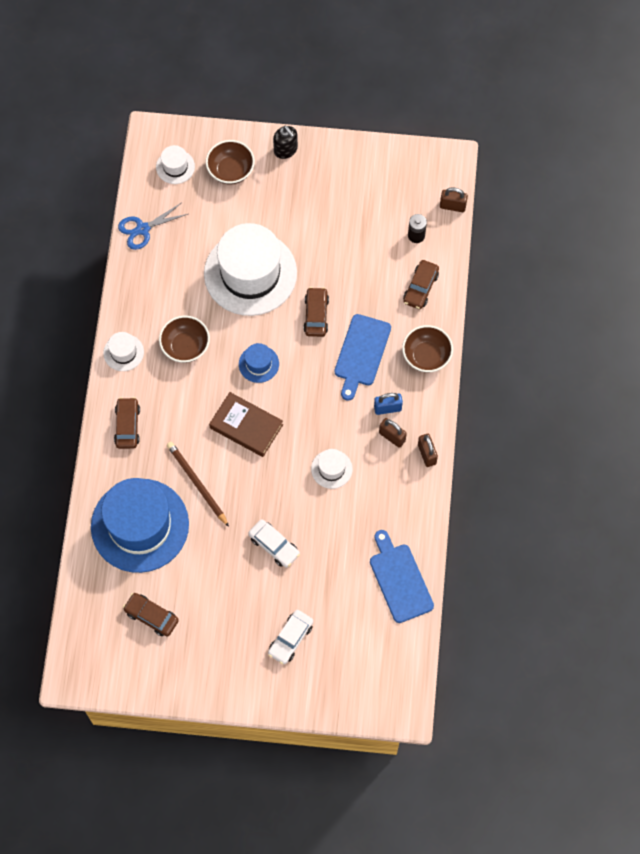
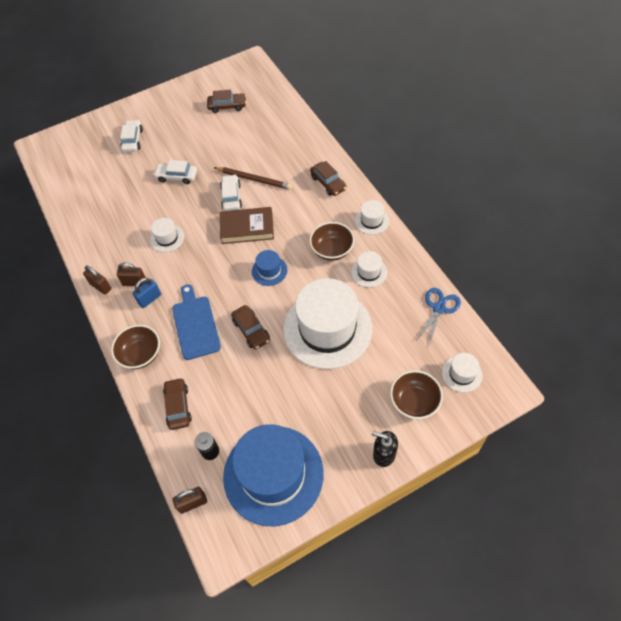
camera: 150 degrees right, 10 degrees down
blue hat [91,478,189,573] -> blue hat moved to [223,424,324,526]
blue cutting board [370,530,434,623] -> none
none -> white car [220,174,242,211]
none -> white hat [351,251,387,287]

